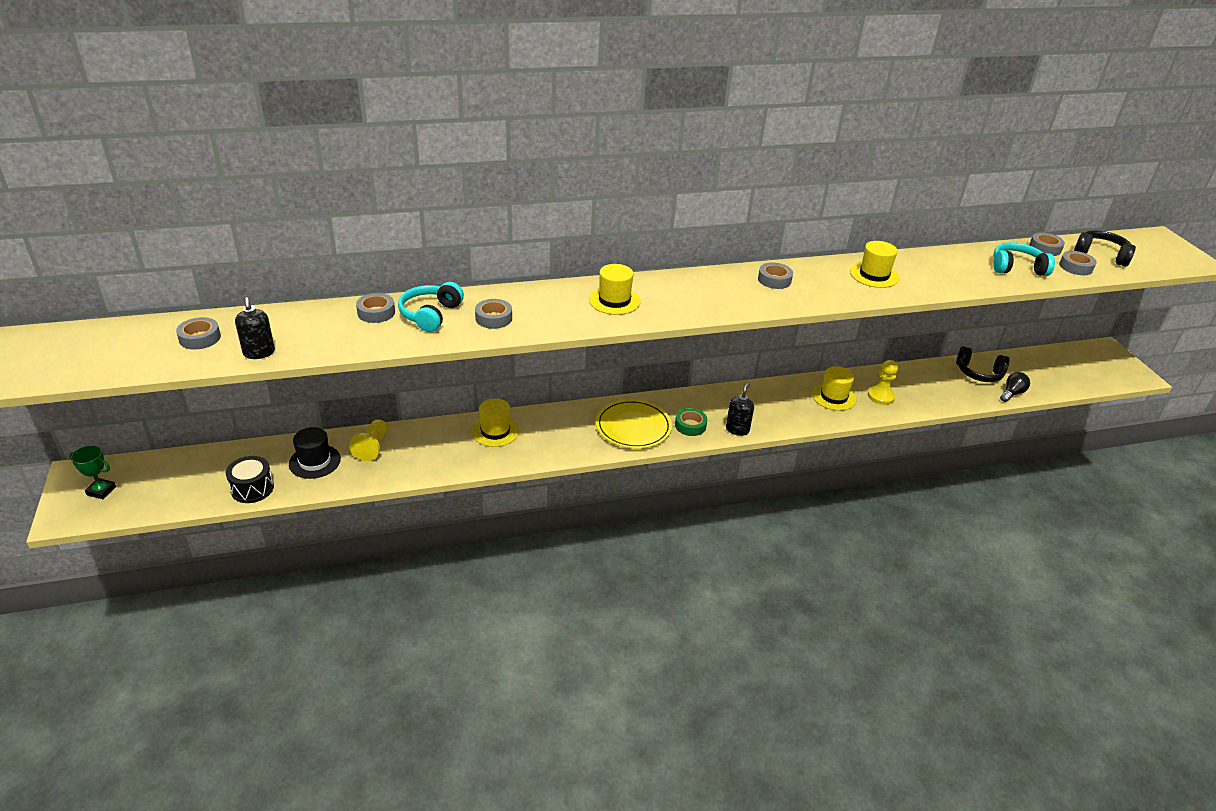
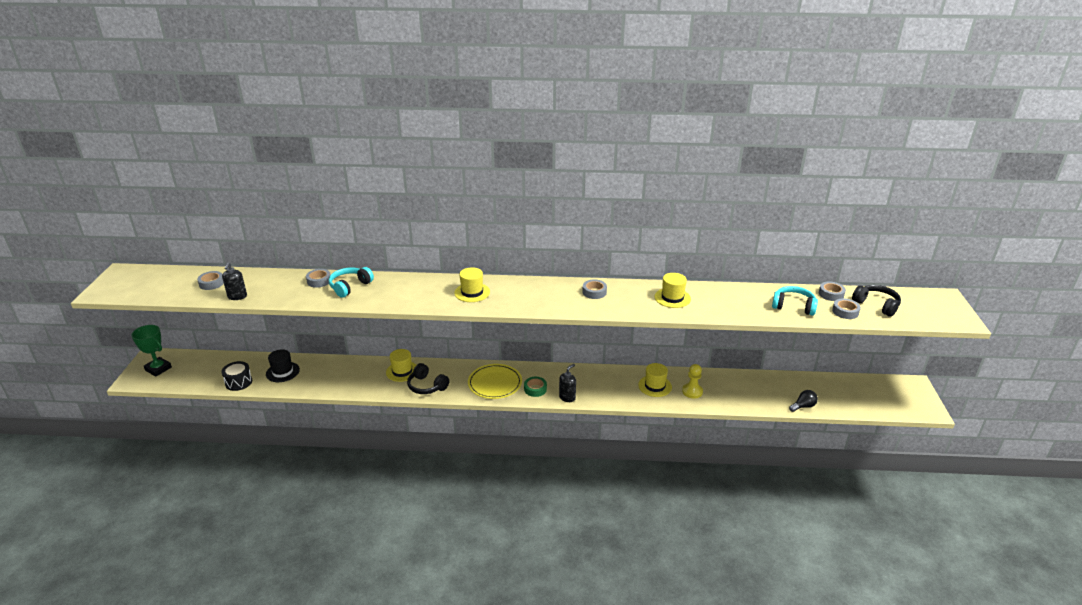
camera: 20 degrees right, 5 degrees down
green trophy [69,445,116,499] -> green trophy [131,325,172,377], size x1.51
yellow pawn [349,419,387,461] -> none
grey tape [475,299,512,329] -> none
black headphones [956,346,1010,382] -> black headphones moved to [407,363,450,394]

